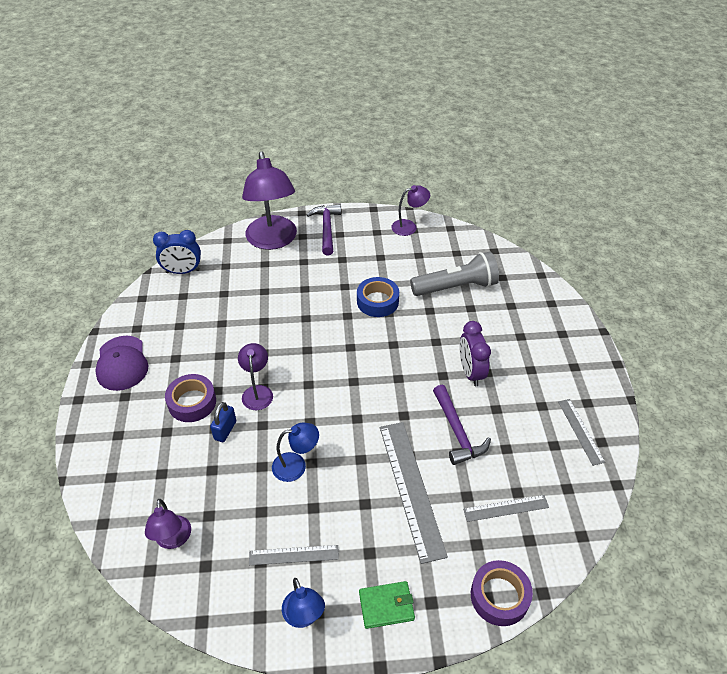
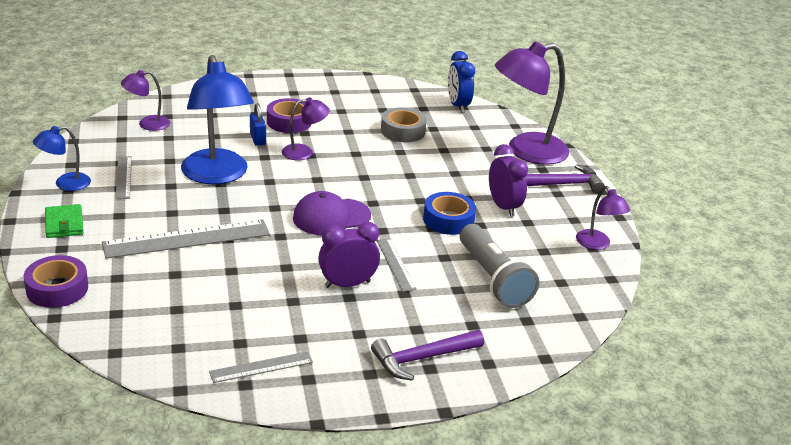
camera: 80 degrees right, 15 degrees down
purple cap [95,336,148,391] -> purple cap moved to [293,191,371,235]
blue padlock [210,402,236,442] -> blue padlock turned 60 degrees clockwise [250,103,266,146]
blue lamp [272,422,319,482] -> blue lamp [181,55,254,184], size x2.02
purple hammer [433,385,491,465] -> purple hammer moved to [371,330,484,381]
grey ruler [463,495,549,522] -> grey ruler moved to [377,238,417,292]
none -> grey tape [381,108,427,142]
none -> purple clock [489,144,528,217]

